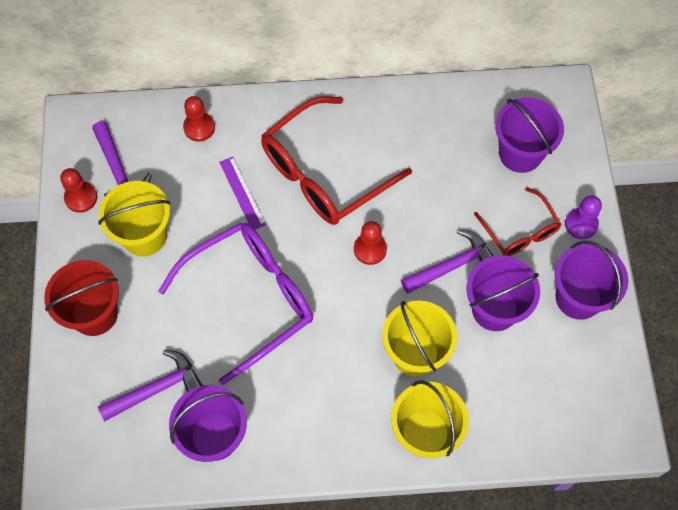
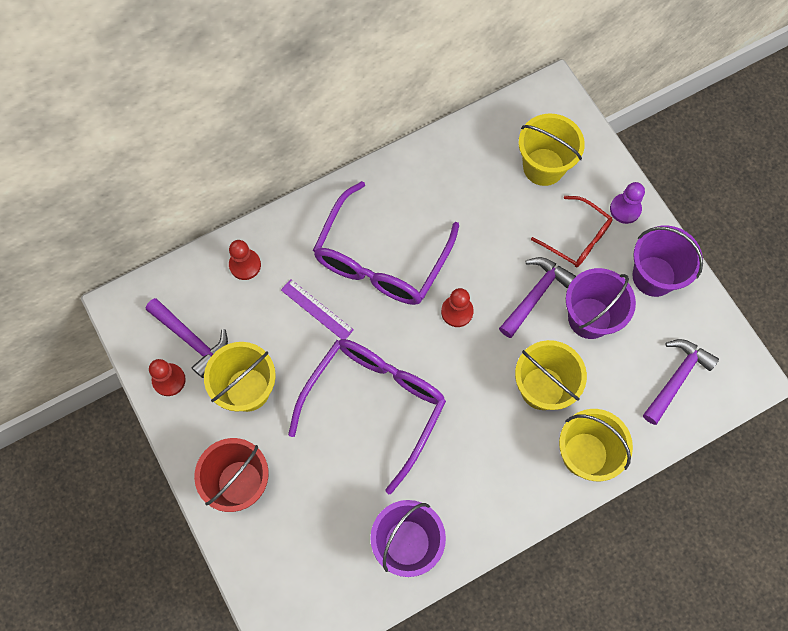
camera: 25 degrees left, 5 degrees up
purple hammer [98,350,203,421] -> purple hammer moved to [643,339,719,425]
red glasses [261,96,412,225] -> purple glasses [313,181,459,305]
purple bucket [495,98,564,173] -> yellow bucket [519,114,585,186]

